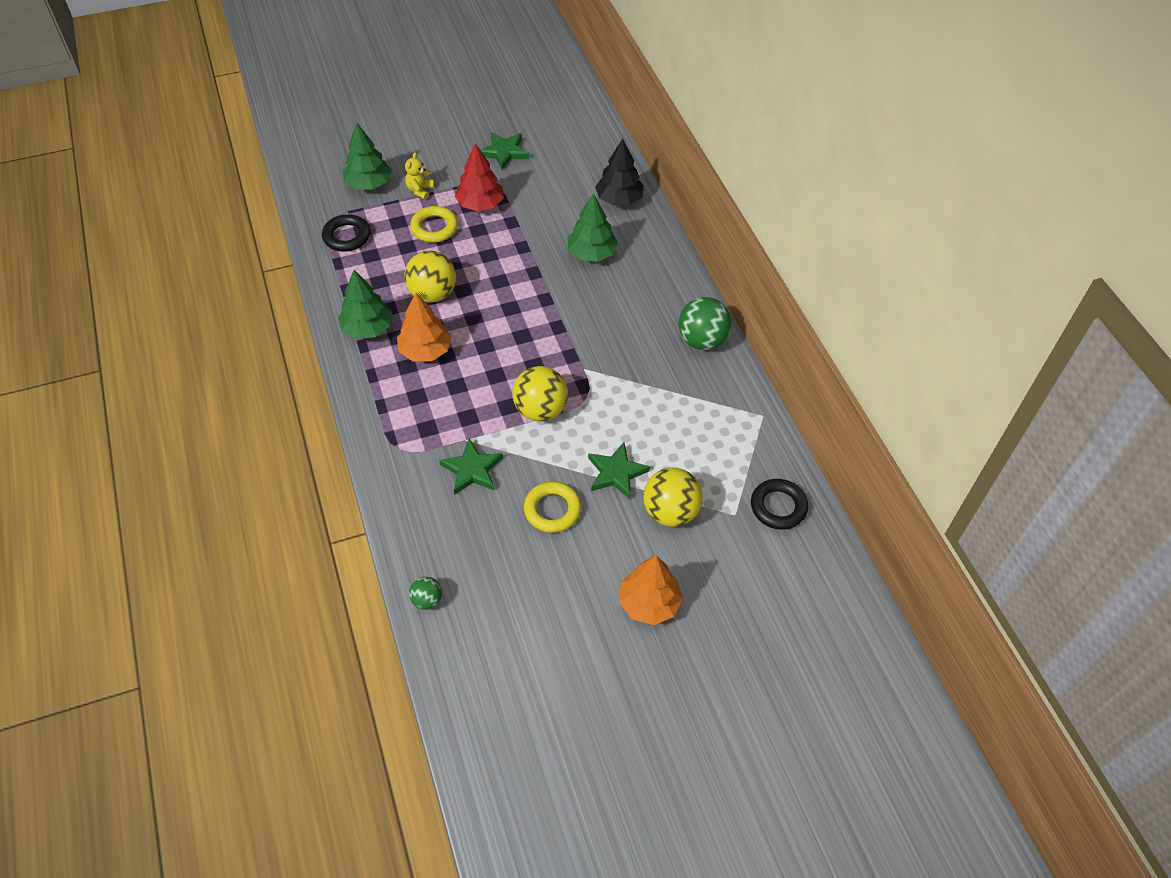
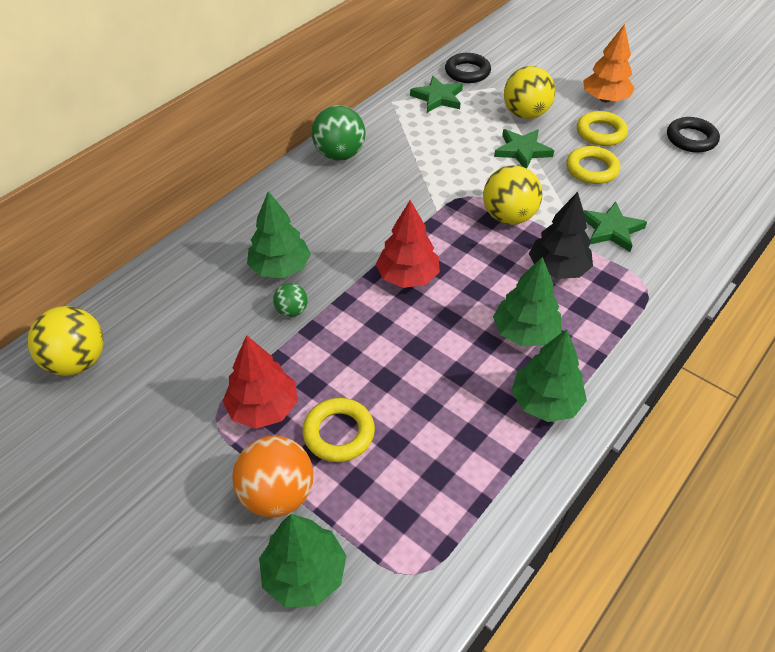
camera: 120 degrees left, 5 degrees down
black ring [322,214,370,252] -> black ring moved to [667,117,720,152]
orange tree [397,293,452,361] -> green tree [493,257,562,346]
yellow teddy bear [405,152,434,200] -> orange ball [232,436,313,517]
yellow ball [405,251,456,303] -> yellow ball moved to [28,306,104,376]
green ball [409,577,442,610] -> green ball moved to [273,283,308,317]
green star [481,132,529,170] -> green star moved to [410,76,463,113]
black tree [595,138,644,206] -> black tree moved to [529,192,593,279]
none -> red tree [376,200,440,288]
none -> yellow ring [577,111,628,146]

